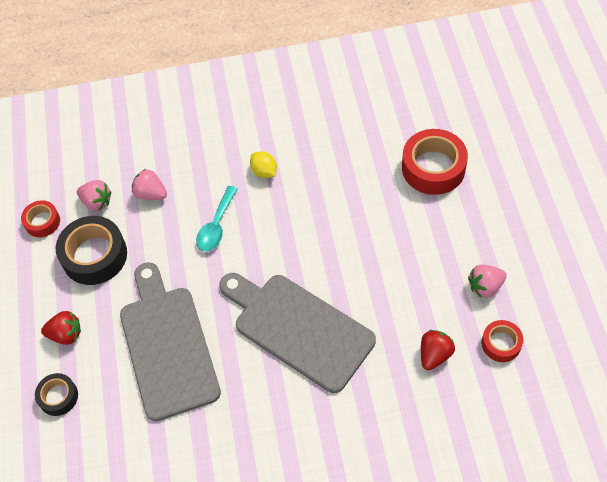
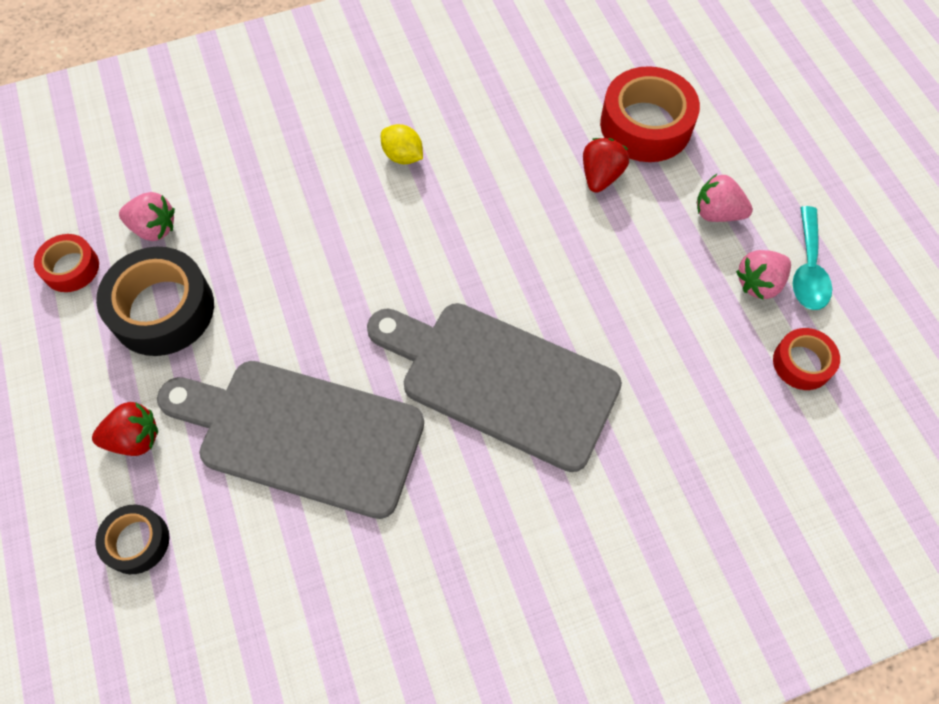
camera: 15 degrees left, 5 degrees up
grey cutting board [120,262,221,421] -> grey cutting board turned 45 degrees counterclockwise [157,361,424,519]
pink strawberry [132,169,167,200] -> pink strawberry moved to [697,174,753,222]
turquoise spoon [196,186,238,251] -> turquoise spoon moved to [793,206,832,310]
red strawberry [421,330,455,370] -> red strawberry moved to [583,138,629,192]

